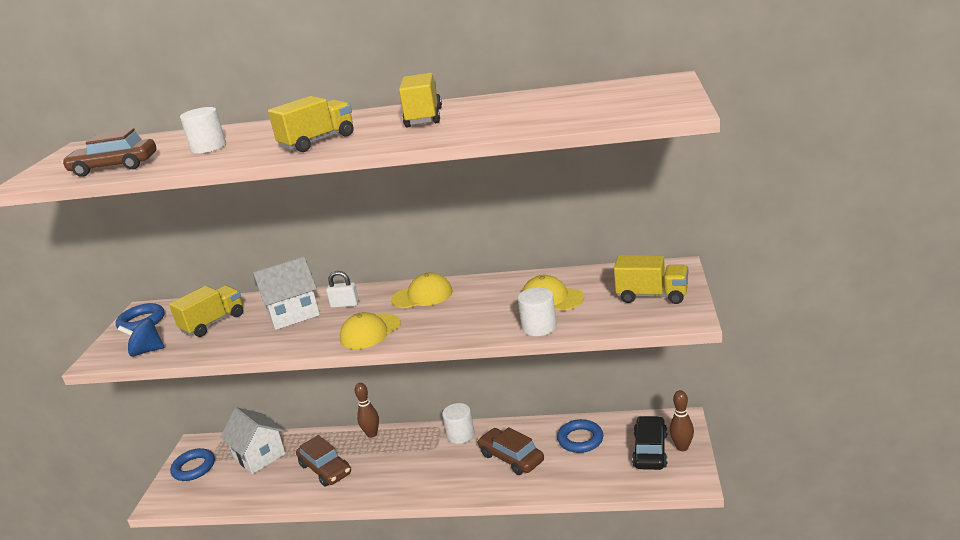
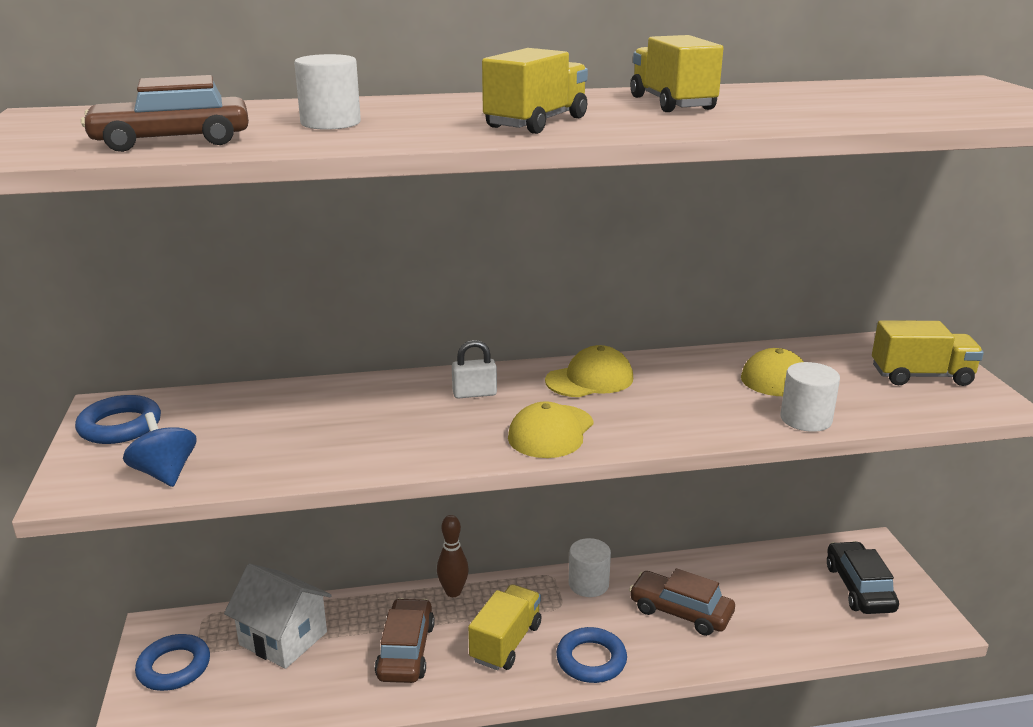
camera: 20 degrees left, 0 degrees up
blue spinning top [118,319,165,356] -> blue spinning top turned 75 degrees clockwise [123,412,197,487]
yellow truck [169,285,243,337] -> yellow truck moved to [468,584,542,670]
white house [253,256,320,330] -> none
brown car [296,435,351,487] -> brown car turned 120 degrees counterclockwise [375,598,435,683]
blue ring [557,419,603,453] -> blue ring moved to [556,627,627,683]
brown bowling pin [670,390,694,451] -> none

